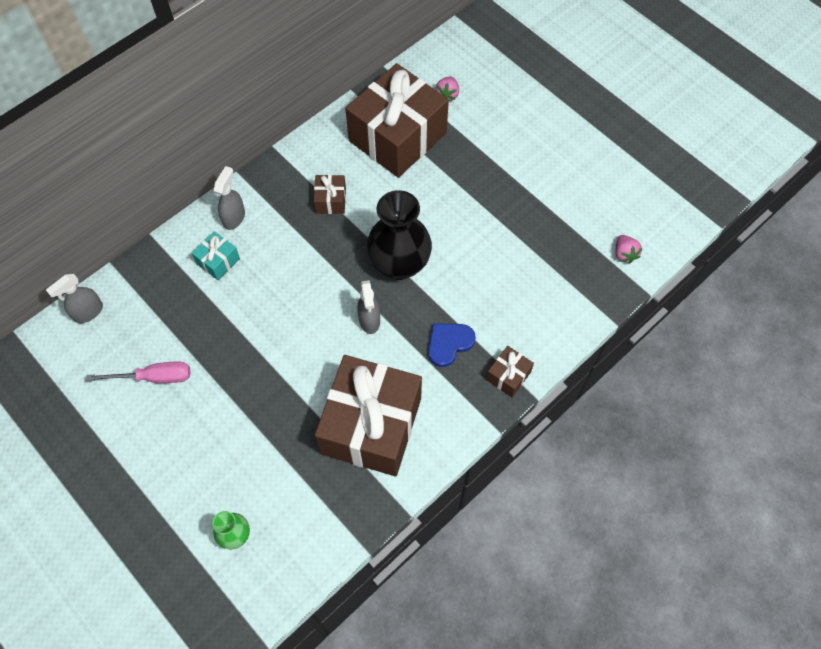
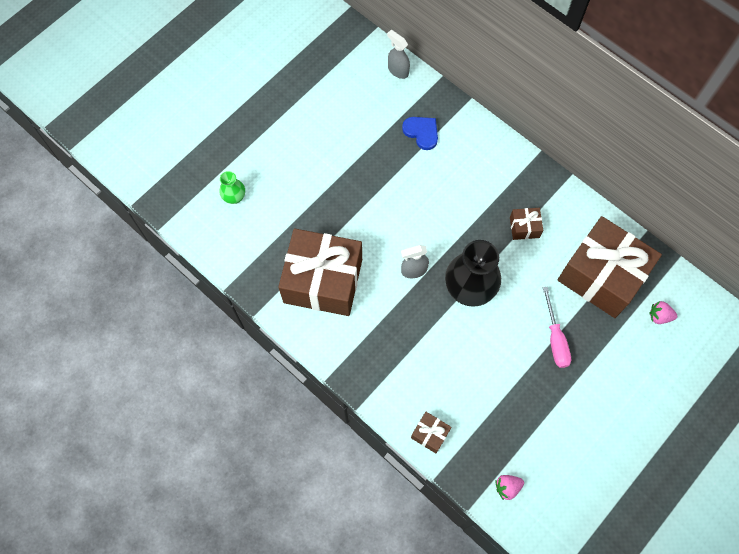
camera: 85 degrees right, 5 degrees up
pink screwdriver [86,361,191,383] -> pink screwdriver moved to [543,287,571,368]
turquoise gift [192,231,240,280] -> none
grey spray bottle [214,166,245,230] -> none
blue heart [428,324,476,367] -> blue heart moved to [402,117,438,150]
brown gift [486,346,534,397] -> brown gift moved to [411,412,451,453]

